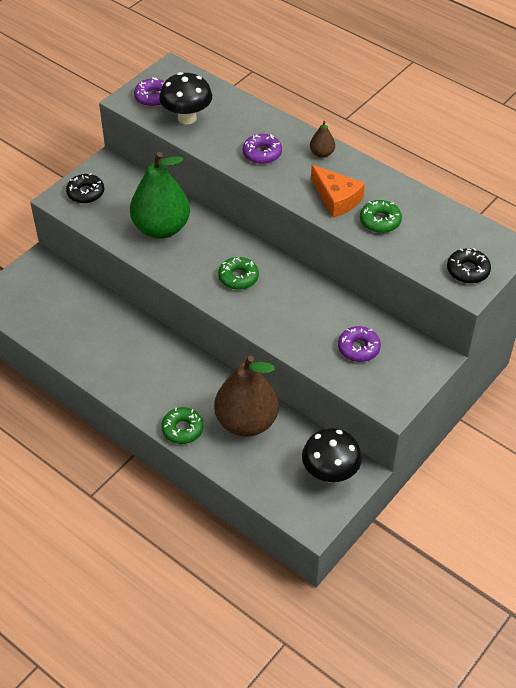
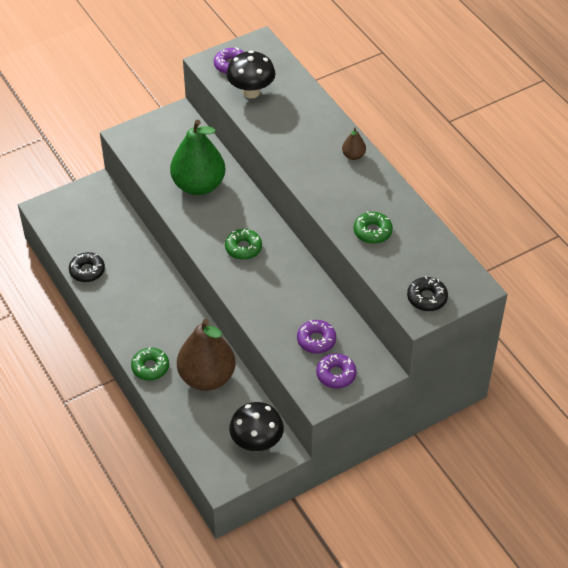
camera: 20 degrees right, 0 degrees up
black donut [66,173,104,203] -> black donut moved to [69,252,105,282]
purple donut [243,134,282,164] -> purple donut moved to [316,354,357,389]
orange cheese [311,165,365,218] -> none

